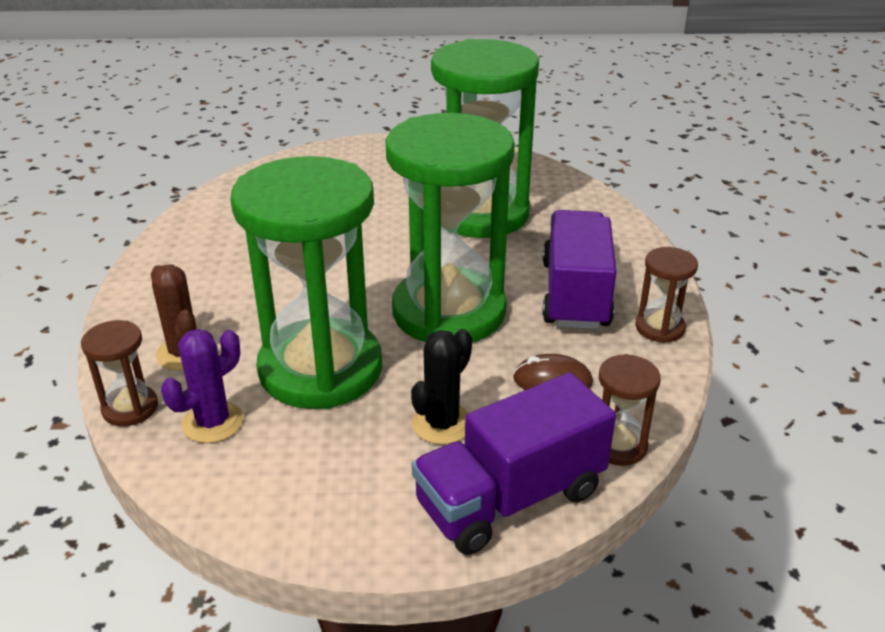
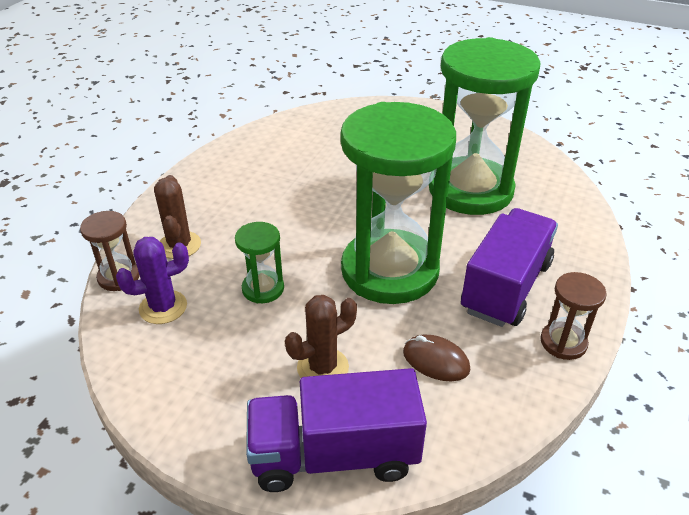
camera: 25 degrees right, 5 degrees up
green hourglass [230,156,382,409] -> green hourglass [235,222,284,303], size x0.42
black cactus [411,329,472,445] -> brown cactus [285,295,357,378]
brown hourglass [599,354,661,466] -> none

